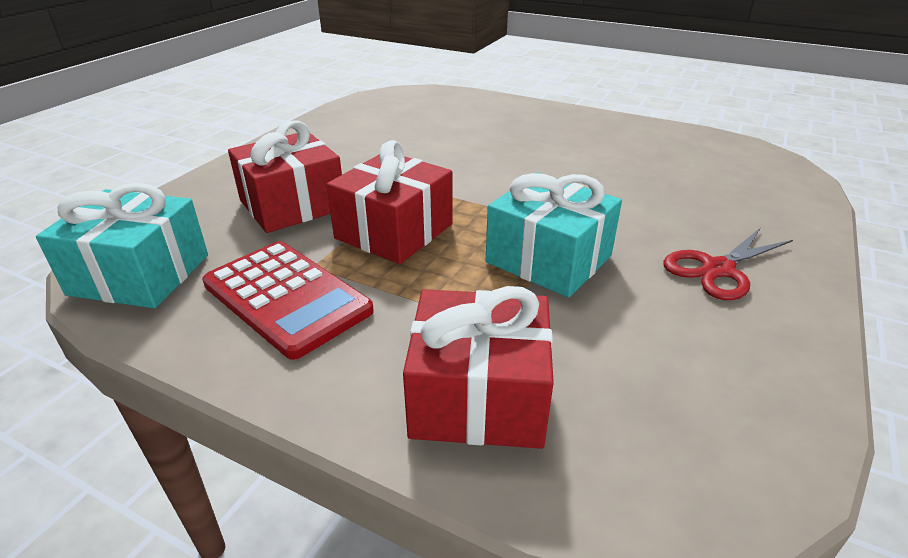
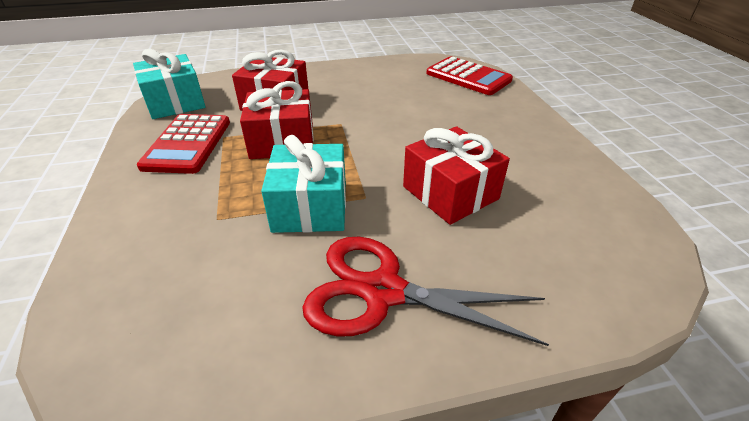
camera: 50 degrees right, 5 degrees up
red gift [403,286,554,449] -> red gift moved to [403,126,510,225]
red scissors [663,228,793,300] -> red scissors [302,237,549,346], size x1.59
none -> red calculator [426,56,513,95]

